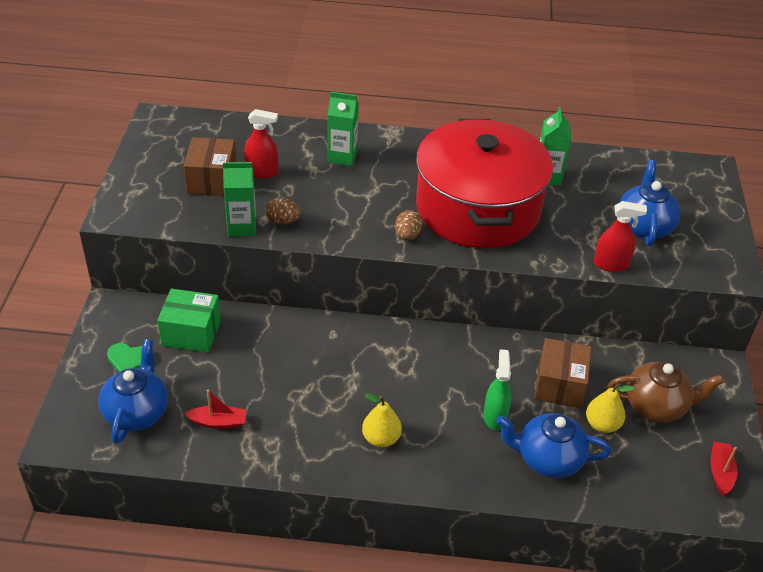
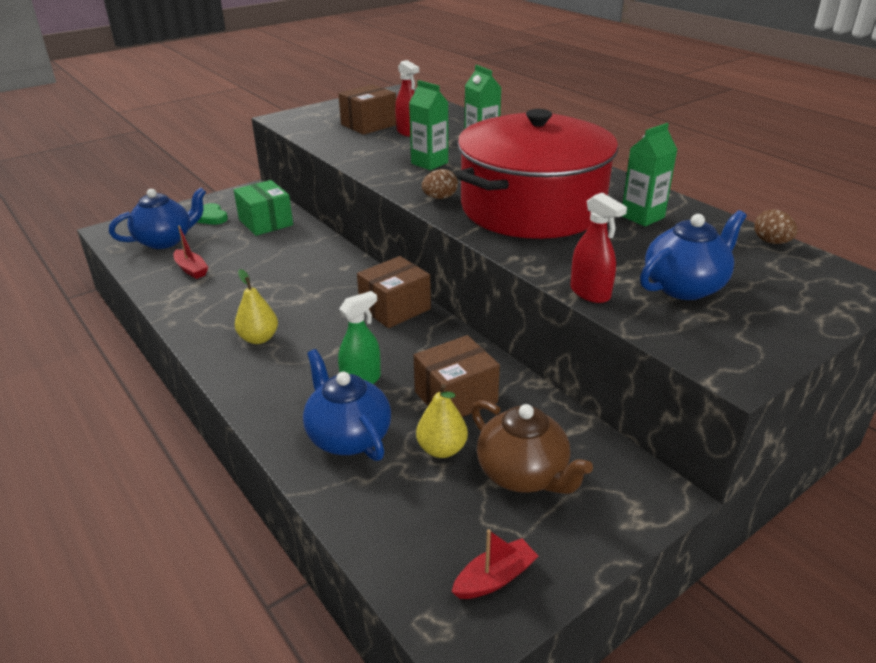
camera: 50 degrees right, 10 degrees down
green carton [223,162,256,236] -> green carton moved to [409,80,448,170]
brown egg [265,198,301,225] -> brown egg moved to [754,210,798,244]
none -> brown box [357,256,431,328]

